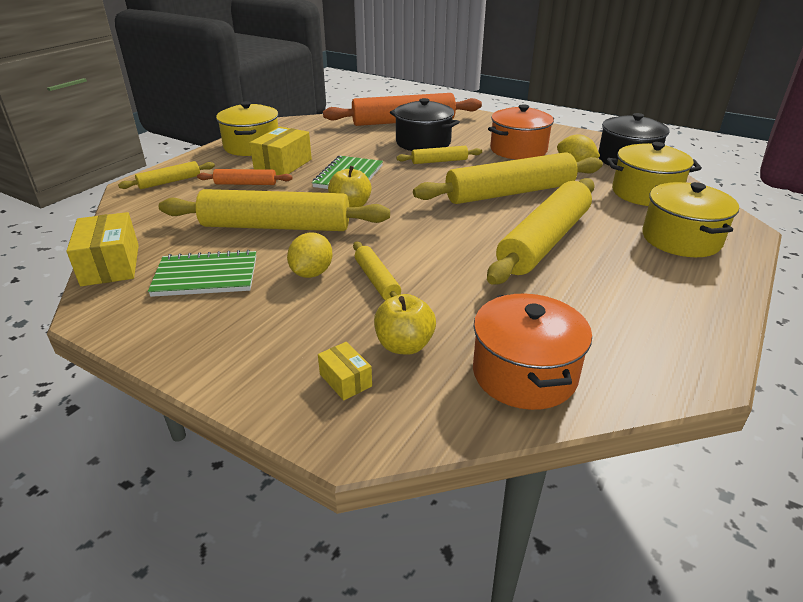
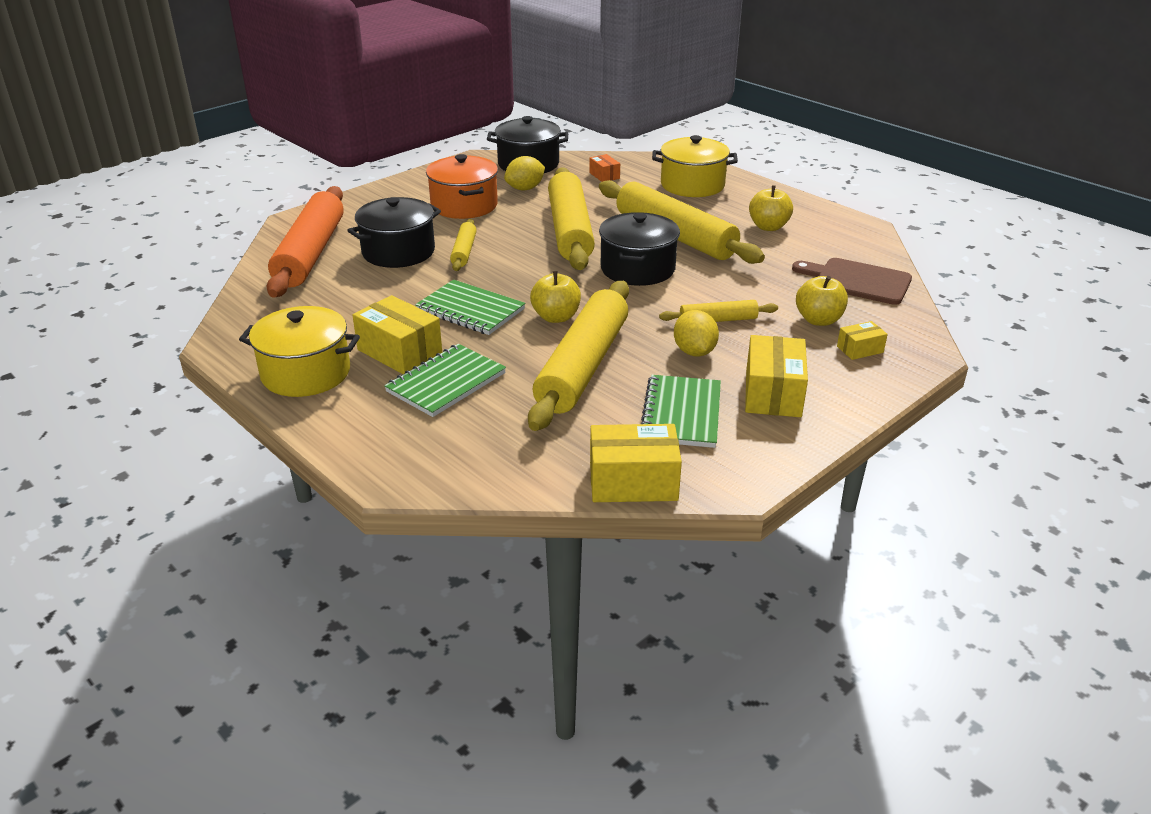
camera: 75 degrees left, 0 degrees up
yellow rolling pin [118,161,215,189] -> none
orange rolling pin [197,169,293,185] -> green notebook [384,344,506,417]
yellow lemon [287,233,333,278] -> yellow lemon turned 45 degrees clockwise [674,310,719,357]
orange pot [473,293,592,410] -> brown cutting board [792,258,912,305]
yellow pot [607,142,702,206] -> orange box [589,154,620,182]
none -> black pot [599,212,680,286]
none -> yellow box [745,335,808,417]
none -> yellow apple [749,185,793,231]

